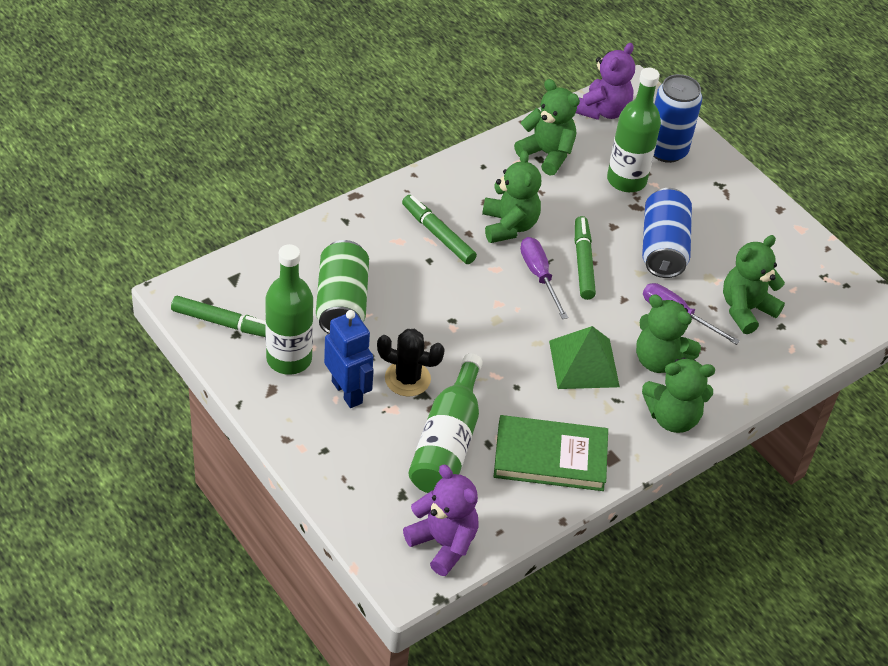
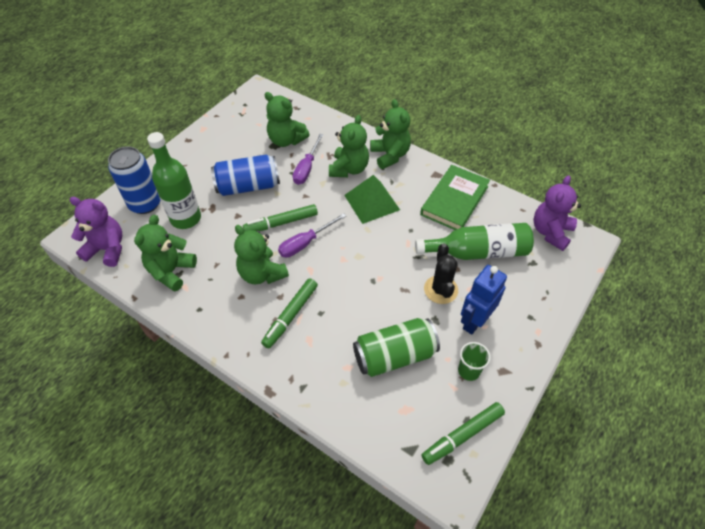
camera: 105 degrees left, 5 degrees up
green marker [171,296,266,337] -> green marker turned 120 degrees counterclockwise [422,402,505,465]
green bottle [265,244,313,375] -> green cup [458,342,491,381]
green teddy bear [482,150,541,243] -> green teddy bear turned 105 degrees counterclockwise [234,225,289,284]
green book [494,415,608,491] -> green book turned 45 degrees clockwise [420,165,490,230]

